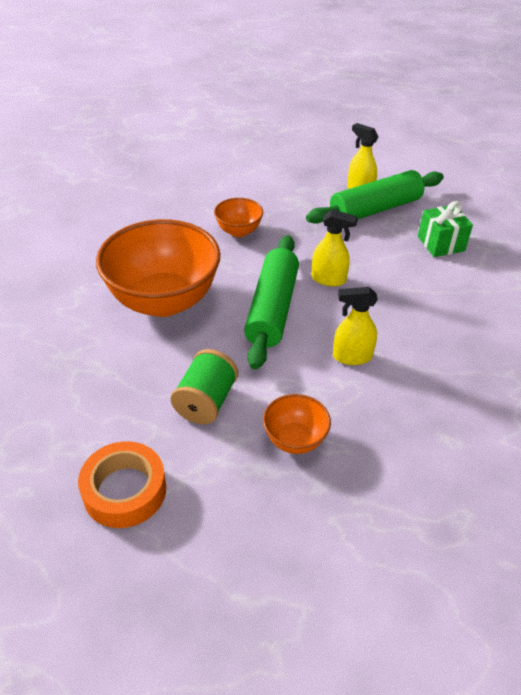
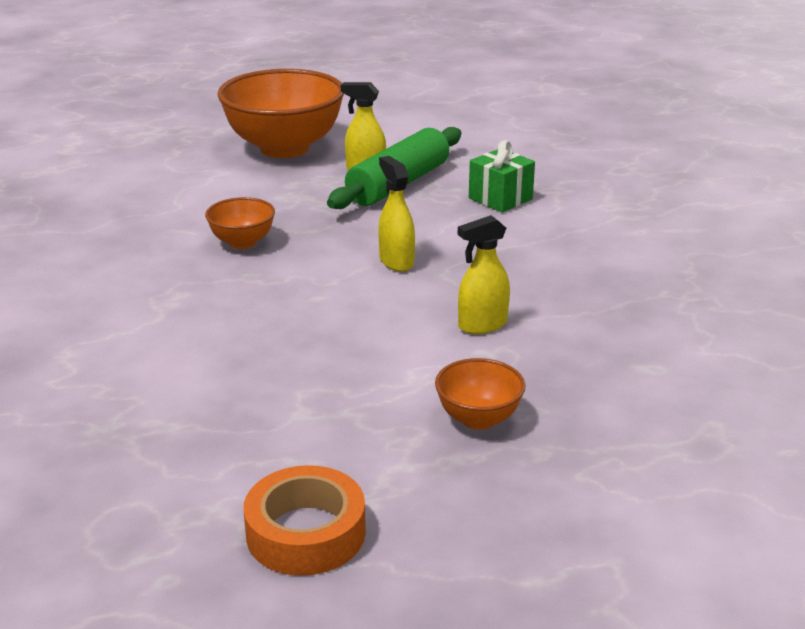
camera: 25 degrees left, 15 degrees down
orange bowl [96,219,221,317] -> orange bowl moved to [217,69,344,158]
green spool [170,349,238,424] -> none
green rolling pin [244,235,299,370] -> none
yellow spray bottle [311,209,358,286] -> yellow spray bottle turned 105 degrees counterclockwise [378,156,415,272]

